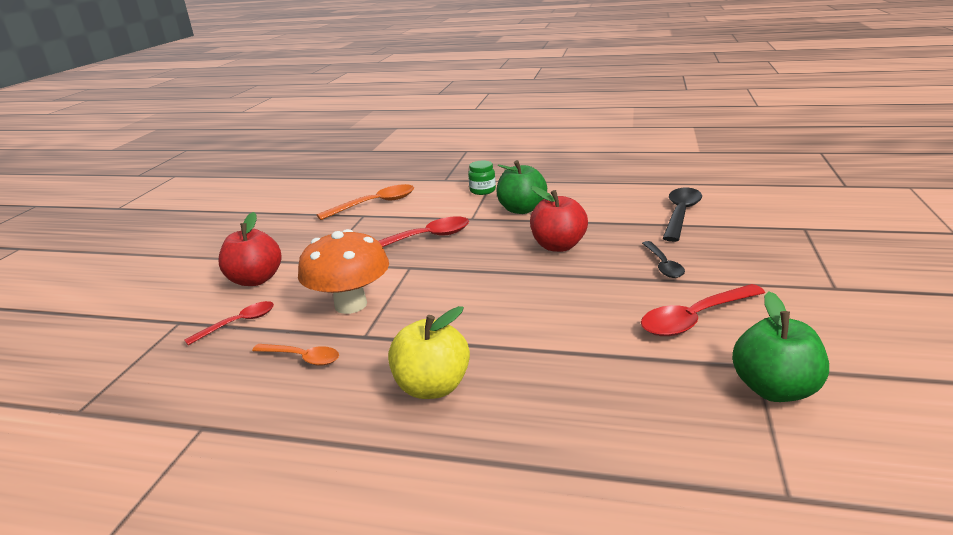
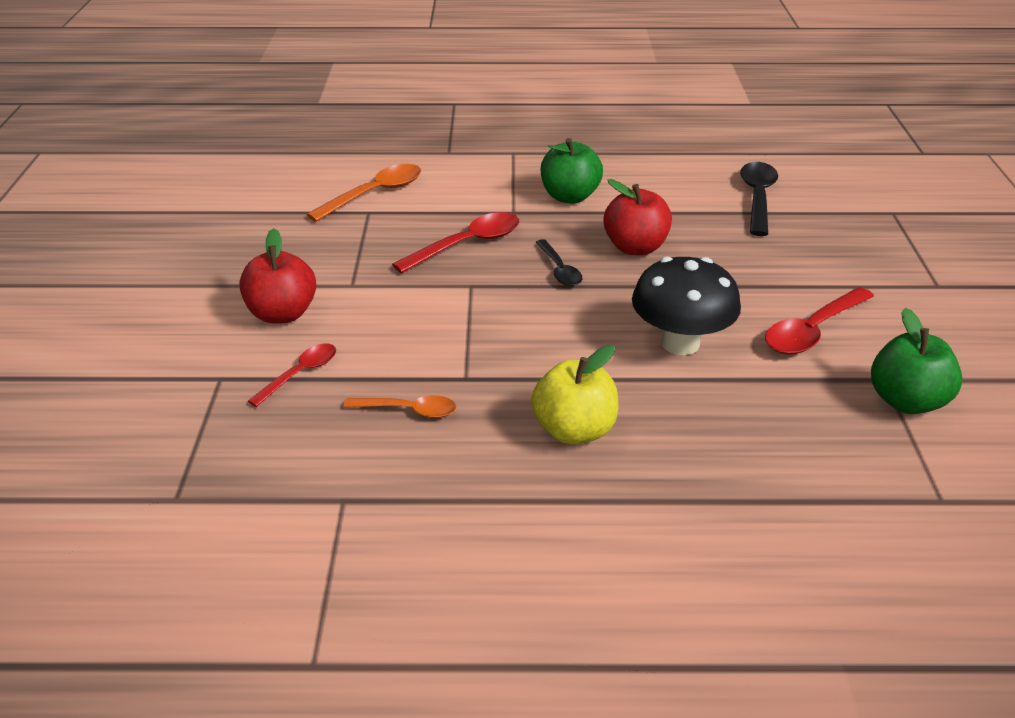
camera: 15 degrees left, 10 degrees up
orange mushroom [298,229,389,314] -> none
green jar [468,161,496,195] -> none
black spoon [642,241,685,278] -> black spoon moved to [535,239,582,286]
none -> black mushroom [632,256,741,355]

